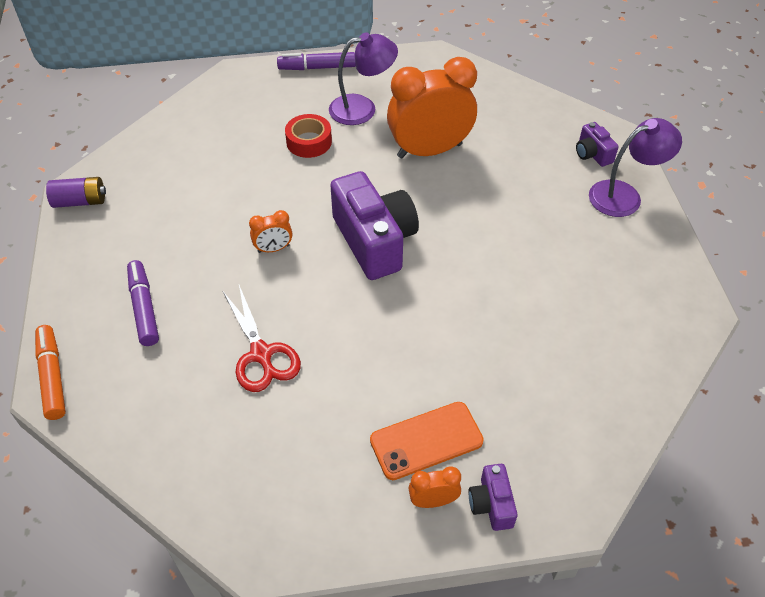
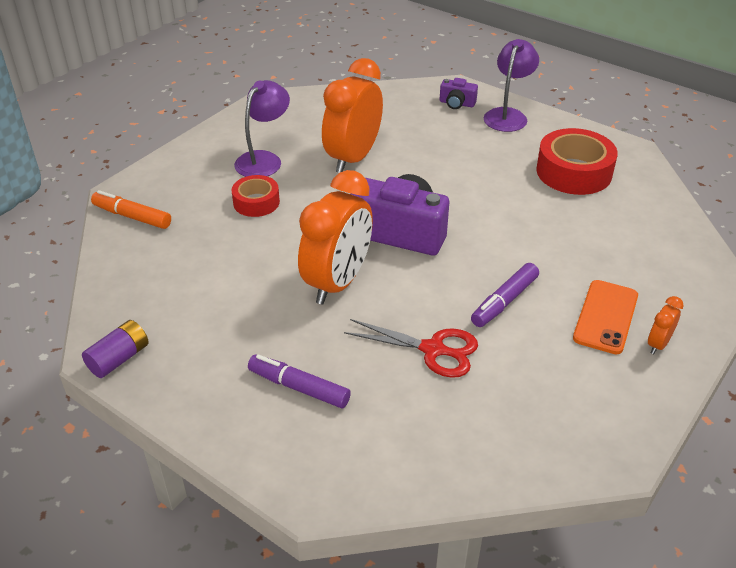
camera: 45 degrees left, 10 degrees down
orange marker [35,325,66,420] -> orange marker moved to [91,190,171,229]
orange clock [249,210,292,253] -> orange clock [298,170,373,305], size x2.33
purple marker [277,52,356,70] -> purple marker moved to [471,263,539,327]
purple camera [468,464,518,531] -> none
none -> red tape [536,128,618,195]

